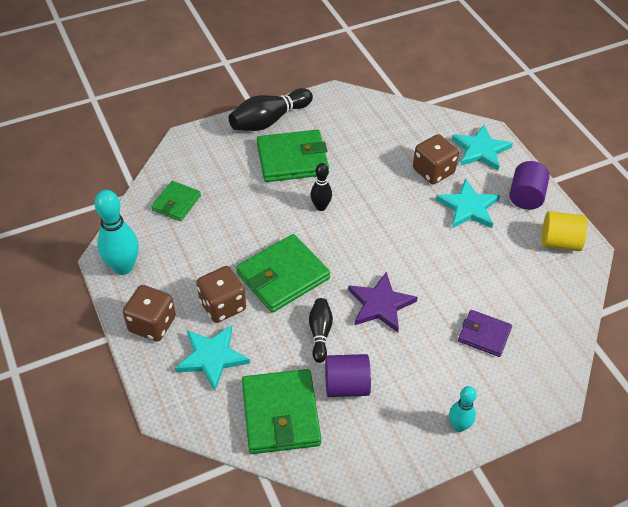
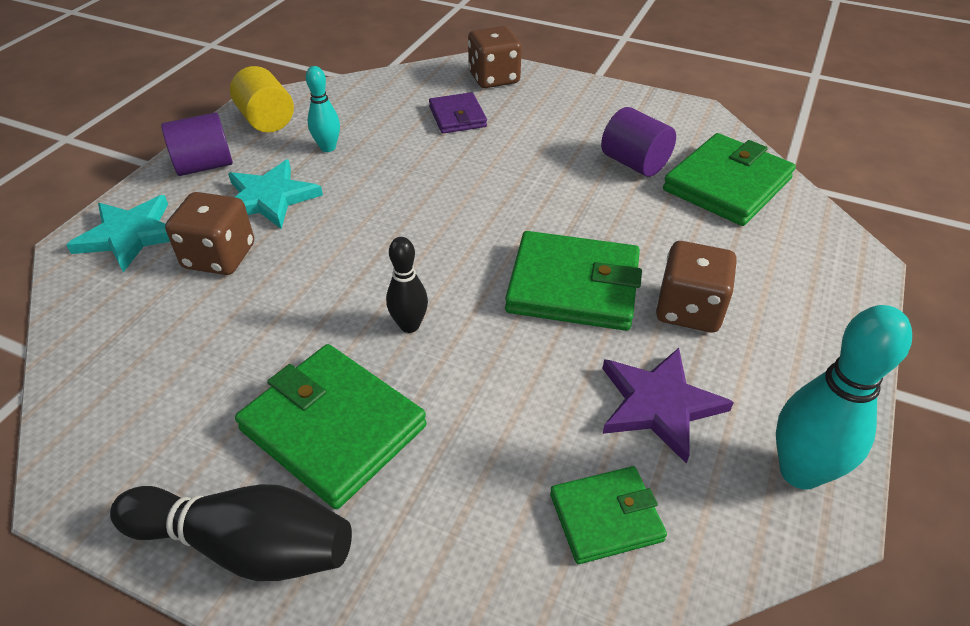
camera: 130 degrees left, 5 degrees down
brown dice [123,285,176,342] -> brown dice moved to [468,26,522,88]
turquoise star [175,325,250,390] -> none
black bowling pin [309,298,333,363] -> none
purple star [348,272,418,332] -> purple star moved to [602,348,734,464]
turquoise bowling pin [449,386,477,432] -> turquoise bowling pin moved to [306,66,340,152]

